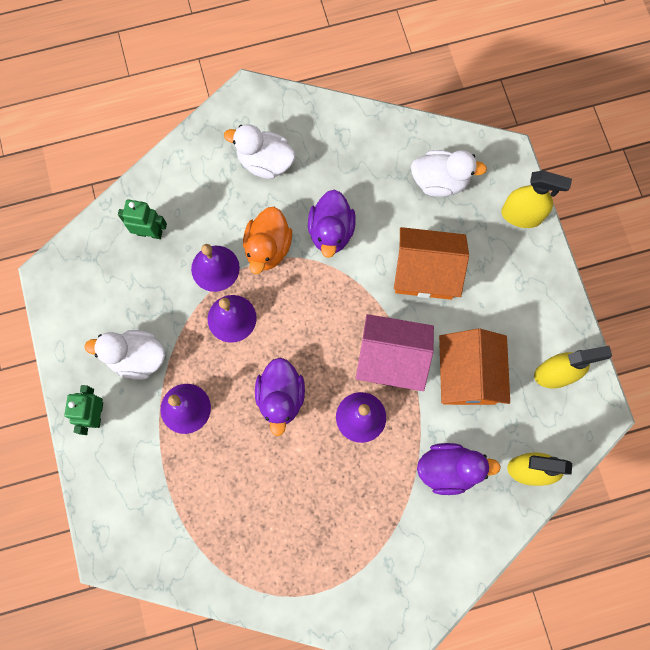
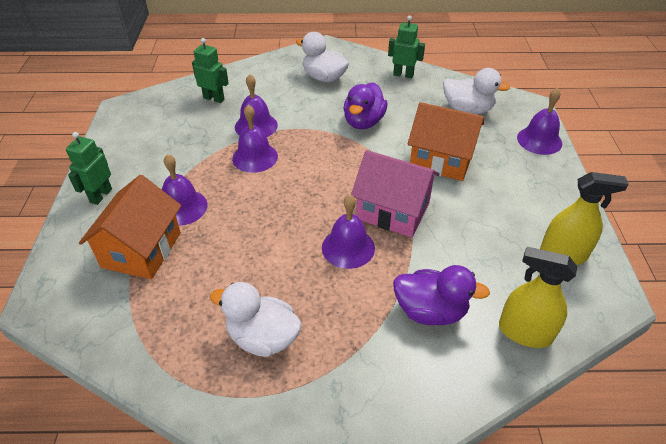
camera: 15 degrees right, 30 degrees down
white duck [84,330,165,380] -> white duck moved to [210,282,302,357]
orange duck [243,207,292,274] -> none
purple duck [255,358,305,436] -> none
orange house [439,329,510,405] -> orange house moved to [79,175,181,279]
yellow spray bottle [501,170,572,228] -> purple bell [517,88,562,155]
none -> green robot [388,15,425,78]

